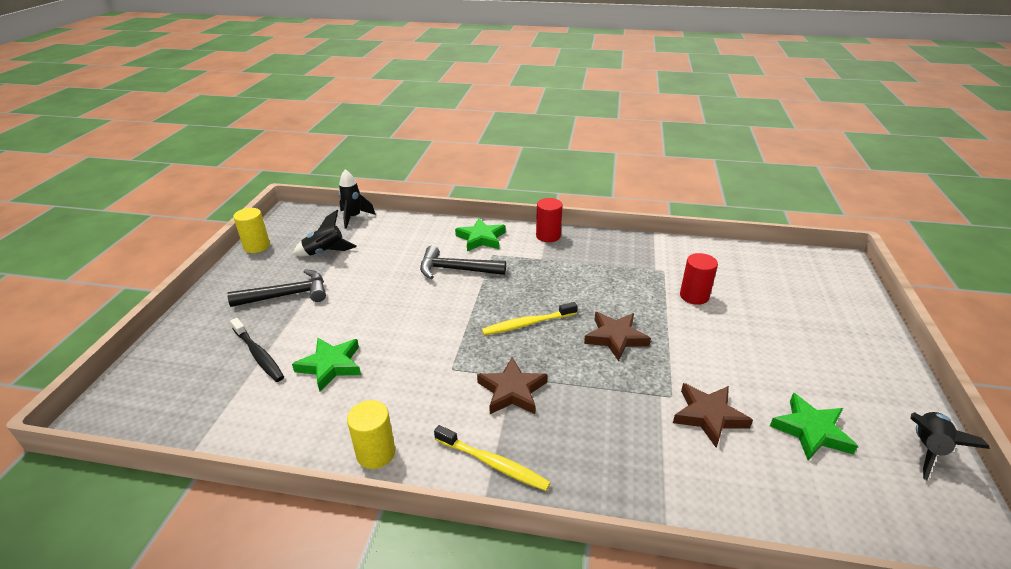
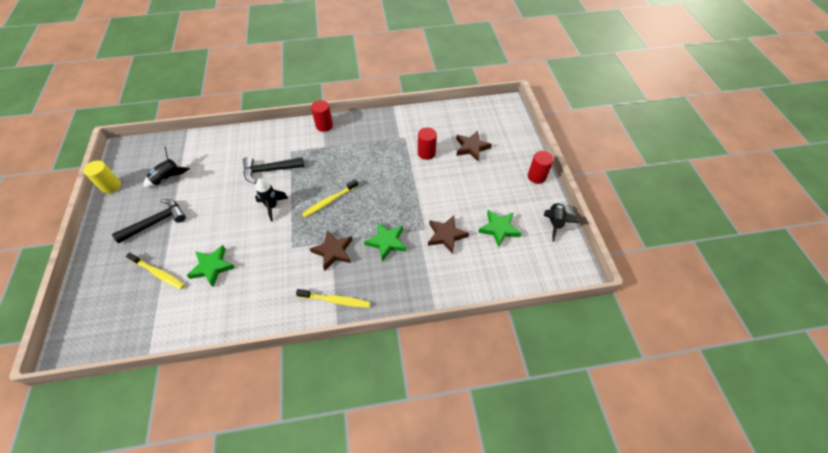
camera: 20 degrees left, 20 degrees up
black toothbrush [230,318,284,382] -> yellow toothbrush [126,252,185,290]
black rocket [339,169,376,229] -> black rocket moved to [255,178,289,221]
yellow cylinder [347,400,395,469] -> none
green star [455,218,506,251] -> green star moved to [364,222,406,261]
brown star [584,312,651,361] -> brown star moved to [456,131,492,162]
none -> red cylinder [528,151,554,184]

